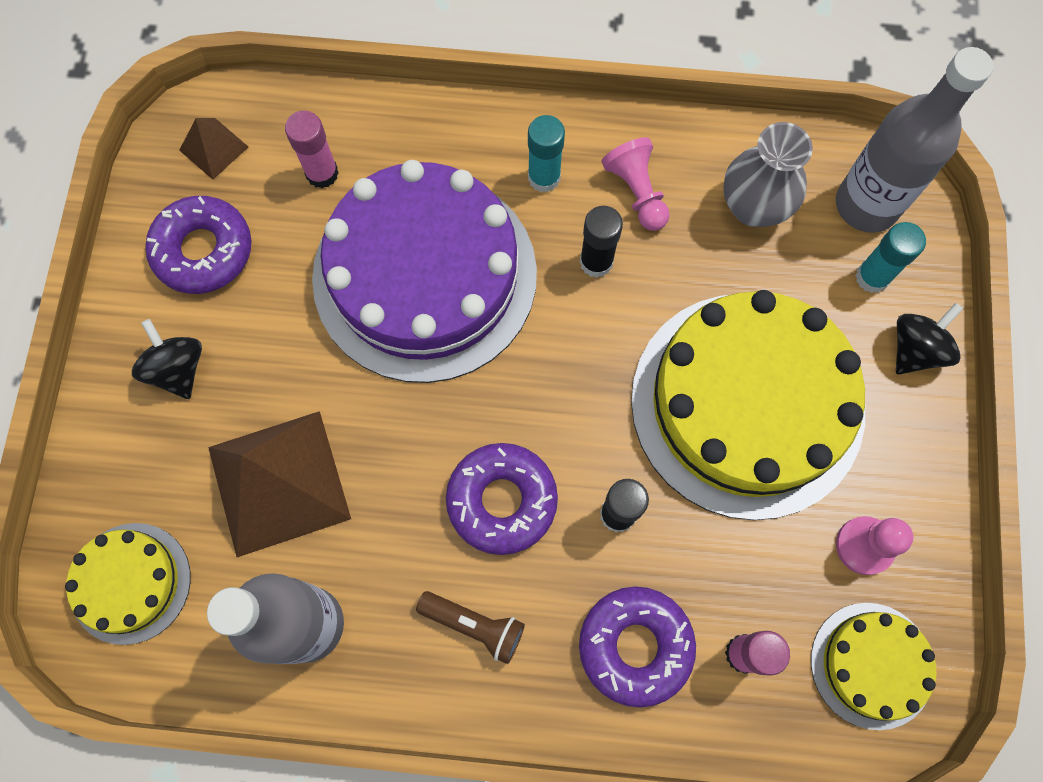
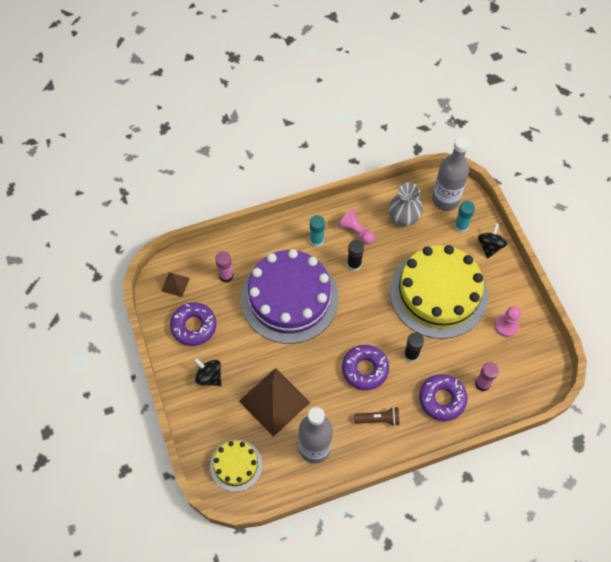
camera: 25 degrees left, 10 degrees down
yellow cake [811,603,936,730] -> none

